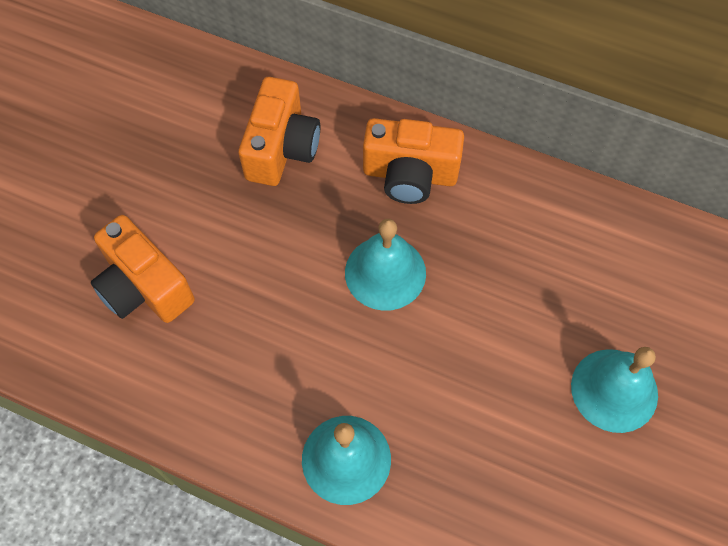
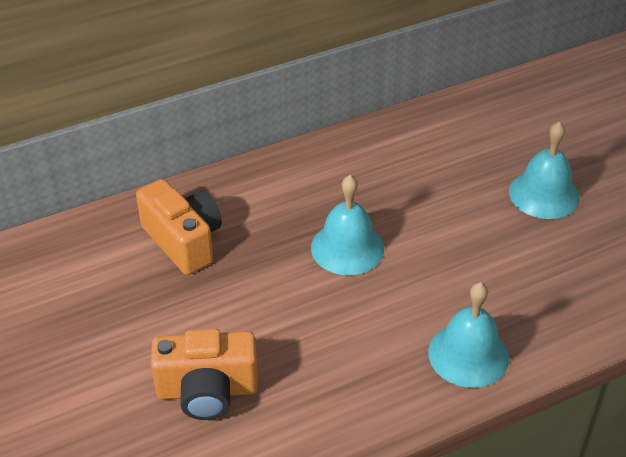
camera: 50 degrees left, 20 degrees down
orange camera [363,118,464,204] -> none

